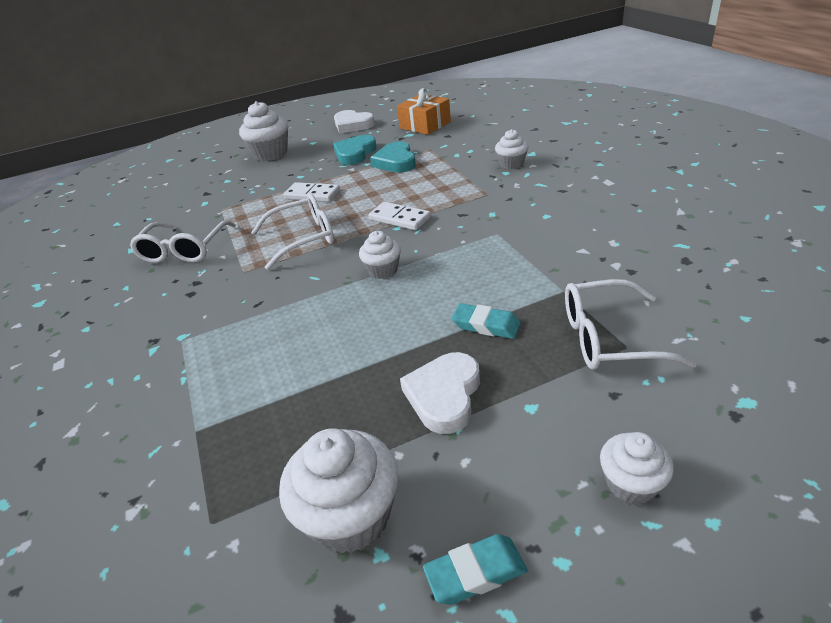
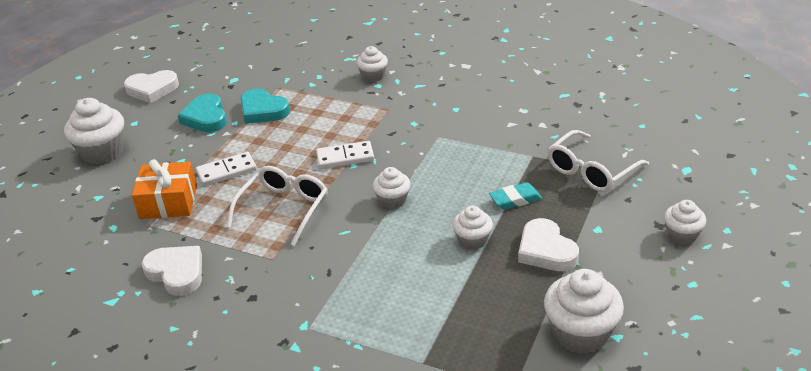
camera: 45 degrees left, 0 degrees up
white glasses [130,220,235,263] -> white heart [142,246,202,296]
orange gift [397,88,451,135] -> orange gift moved to [132,159,197,219]
turquoise eraser [423,534,528,605] -> none
none -> white cupcake [452,206,493,250]

